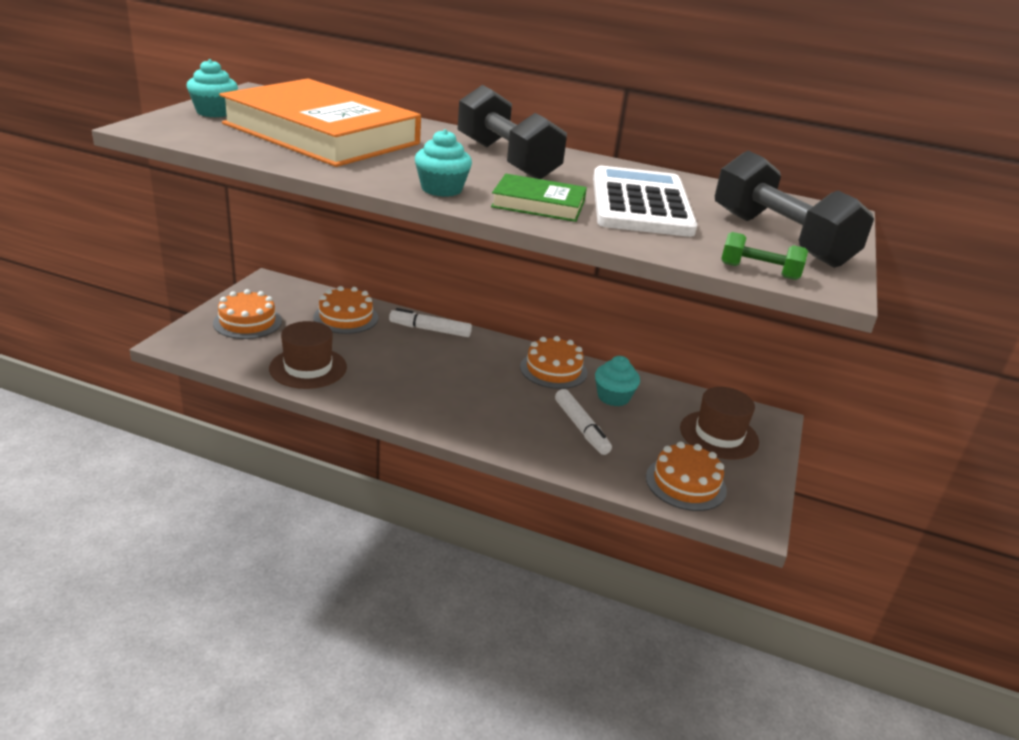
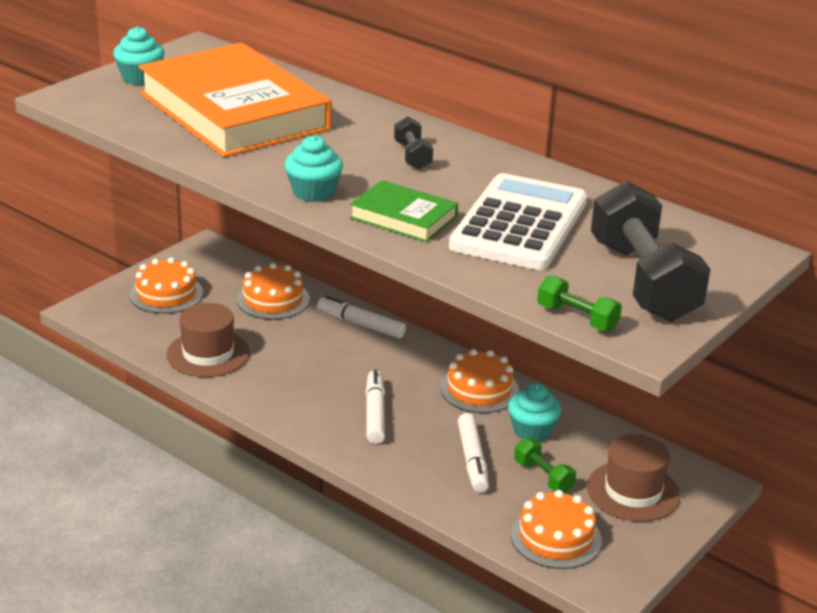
camera: 20 degrees right, 0 degrees up
black dumbbell [457,85,567,179] -> black dumbbell [394,117,433,170], size x0.46
none -> white marker [366,370,385,444]
none -> green dumbbell [514,438,576,493]

